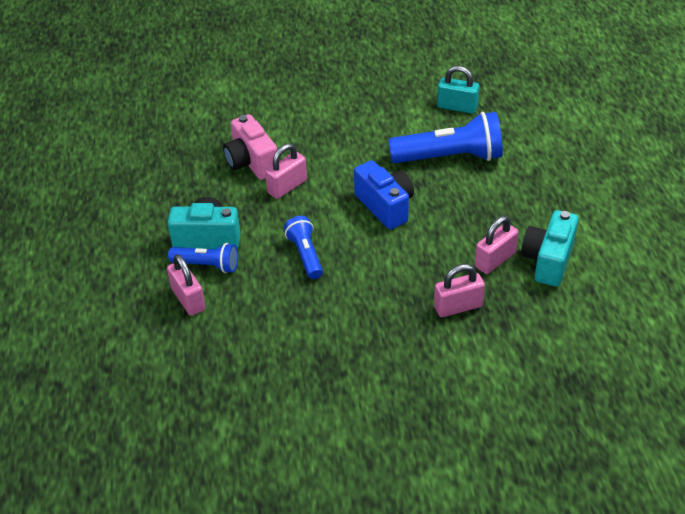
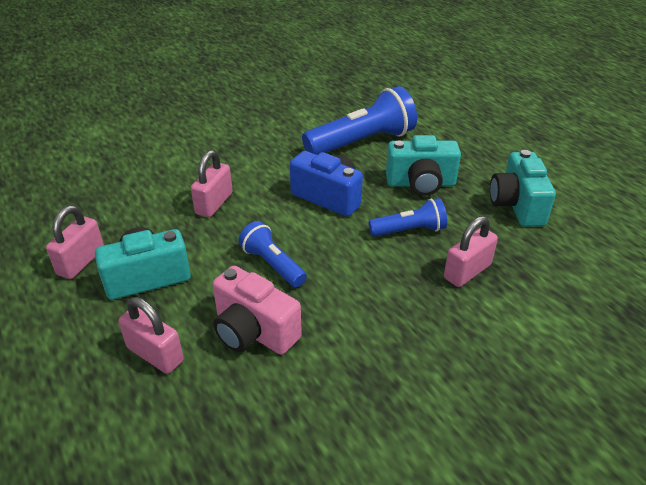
camera: 25 degrees left, 5 degrees down
blue flashlight [168,243,238,273] -> blue flashlight moved to [368,198,447,237]
pink camera [223,114,277,180] -> pink camera moved to [212,266,302,355]
turquoise padlock [437,66,480,114] -> none
pink padlock [475,216,519,274] -> pink padlock moved to [46,205,104,279]
none -> turquoise camera [386,135,461,196]

